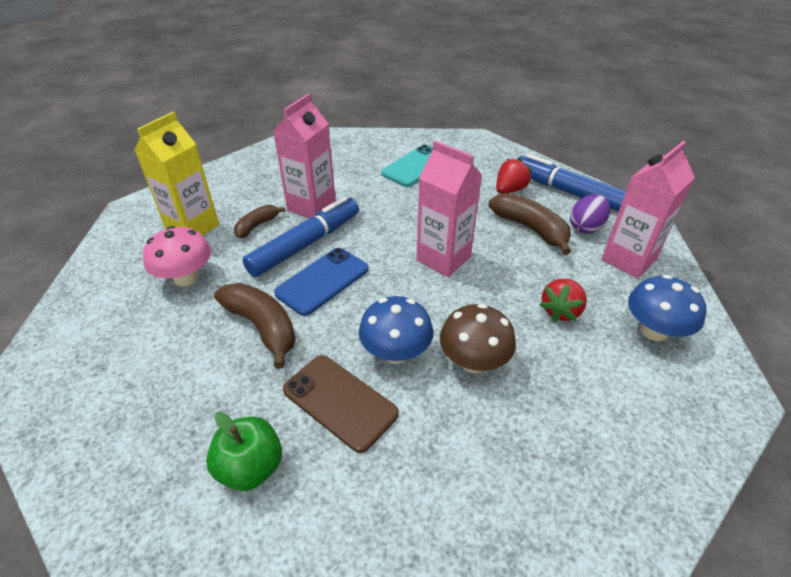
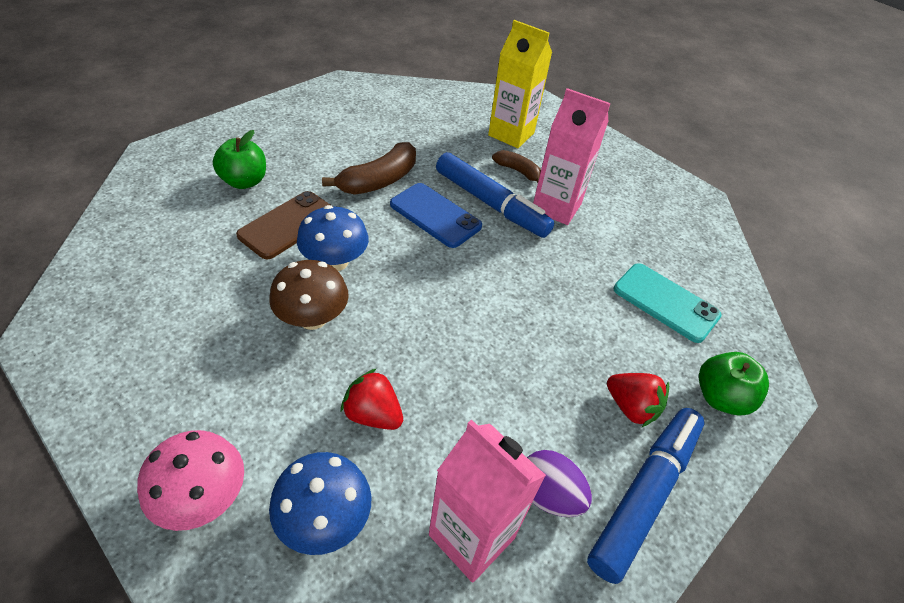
camera: 85 degrees right, 5 degrees up
pink mushroom [143,226,211,286] -> pink mushroom moved to [137,430,244,531]
pink carton [416,141,482,277] -> none
brown banana [489,193,571,255] -> none
none -> green apple [699,352,769,416]

